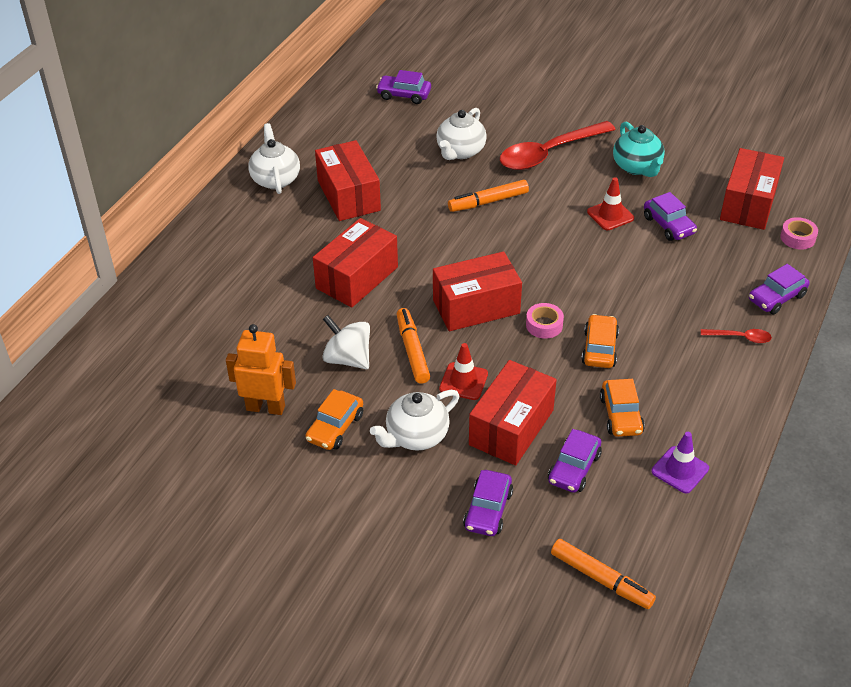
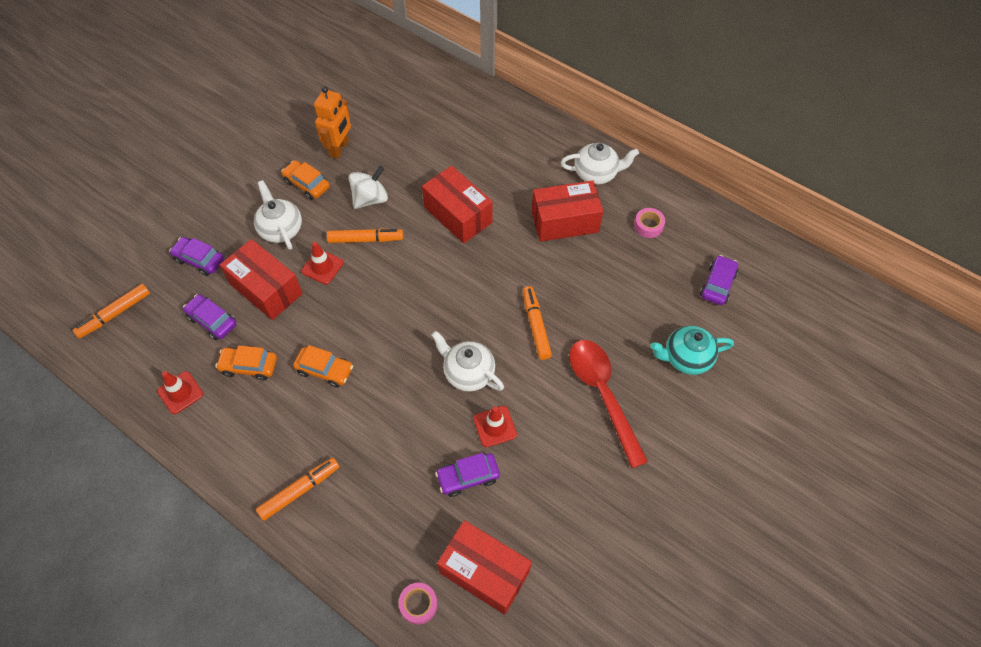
camera: 100 degrees right, 15 degrees up
red box [433,251,522,331] -> none
white teapot [436,108,487,160] -> white teapot moved to [432,331,504,392]
pink tape [526,303,564,339] -> pink tape moved to [634,208,665,238]
turquoise teapot [613,122,665,177] -> turquoise teapot moved to [650,325,734,375]
purple traffic cone [651,432,709,494] -> red traffic cone [157,371,203,414]
red spoon [701,329,772,343] -> orange marker [256,458,339,521]
purple car [749,264,810,314] -> none

